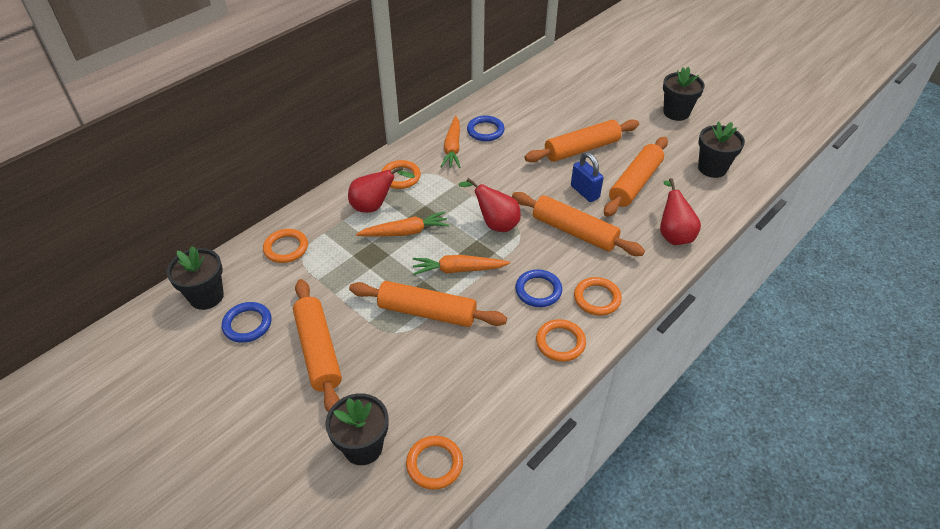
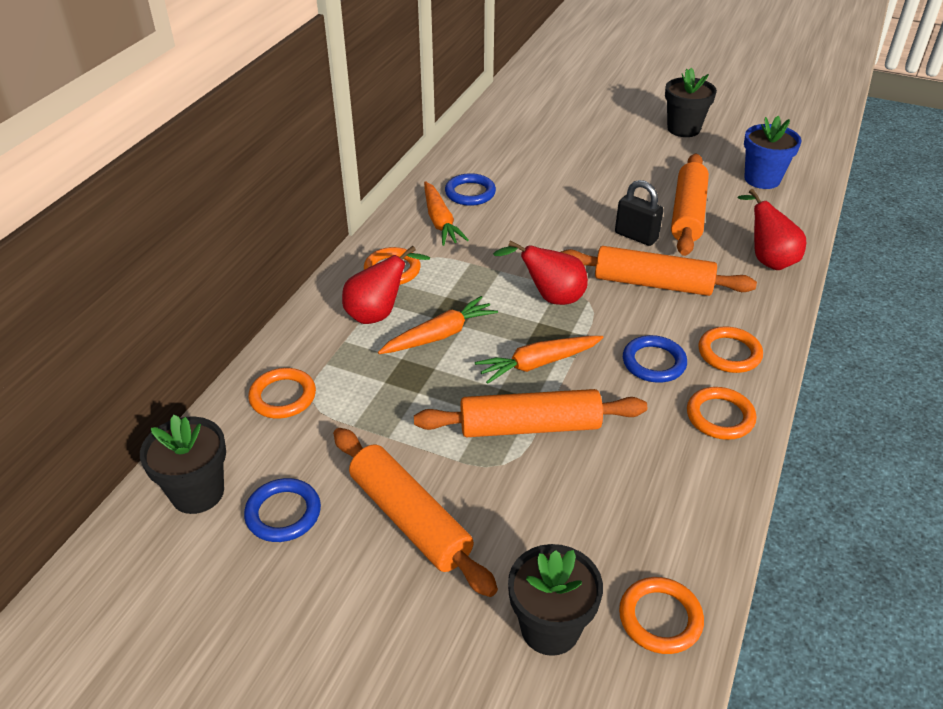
camera: 20 degrees left, 5 degrees down
orange rolling pin [525,119,639,162] -> none
blue padlock [571,152,604,202] -> black padlock [615,180,664,246]
black flower pot [698,121,745,178] -> blue flower pot [744,116,801,189]

